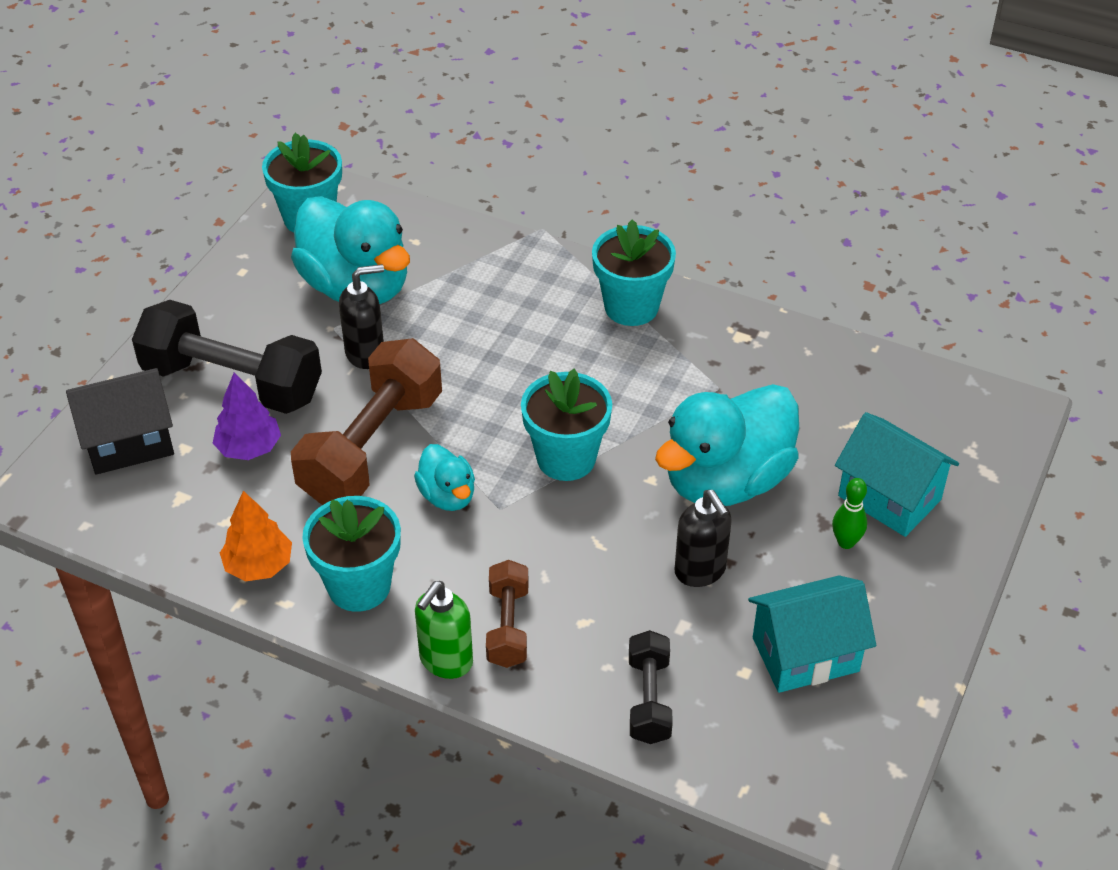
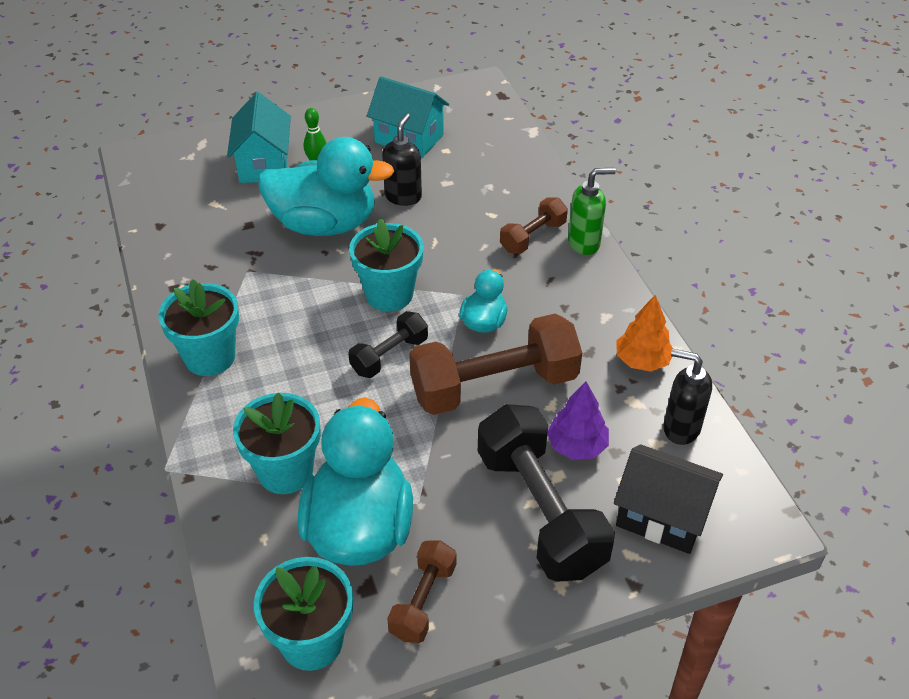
camera: 135 degrees left, 0 degrees up
turquoise flower pot [302,496,401,612] -> turquoise flower pot moved to [233,392,321,494]
black soap dispenser [339,264,384,369] -> black soap dispenser moved to [663,349,712,445]
black dumbbell [629,630,673,744] -> black dumbbell moved to [348,311,428,378]
none -> brown dumbbell [387,540,456,643]

